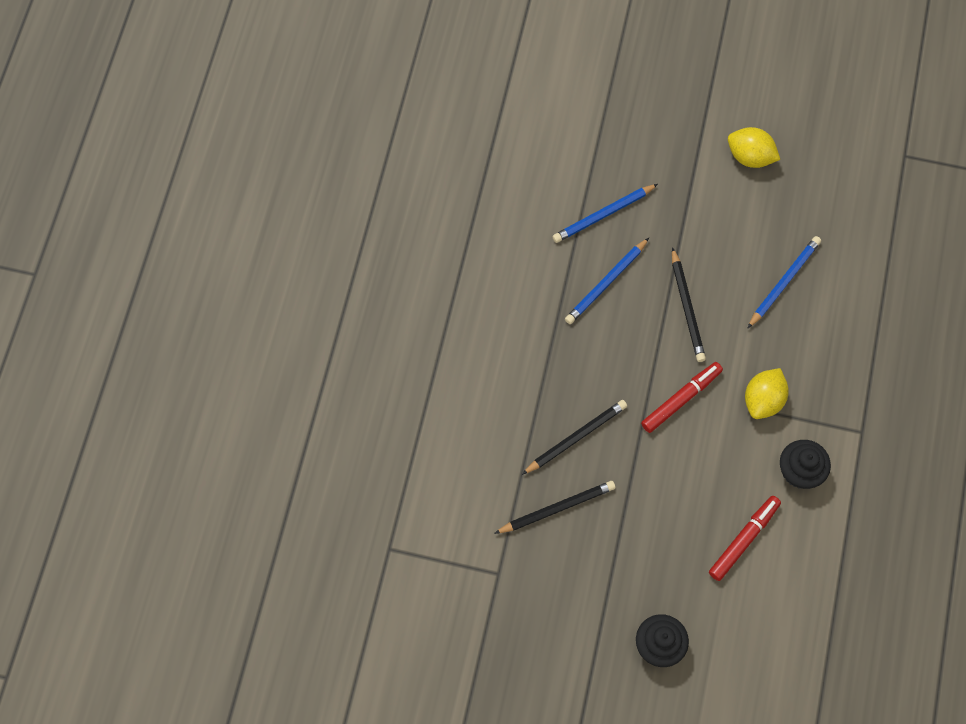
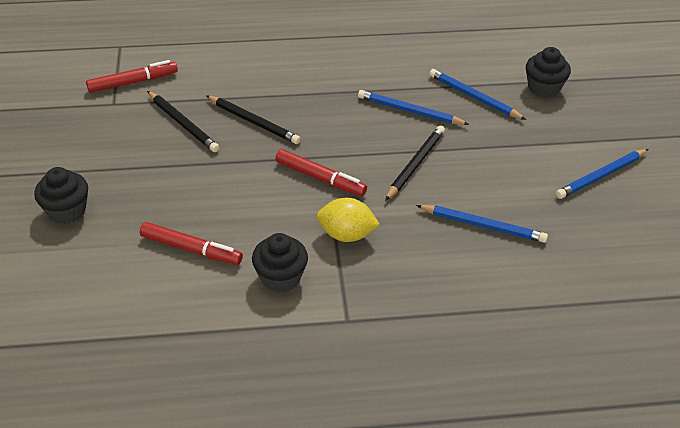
camera: 70 degrees right, 25 degrees down
black pencil [672,247,706,362] -> black pencil turned 150 degrees clockwise [385,126,445,201]
yellow lemon [728,127,780,168] -> blue pencil [556,149,648,199]
none -> red marker [86,60,178,93]
none -> black cupcake [526,47,571,98]

